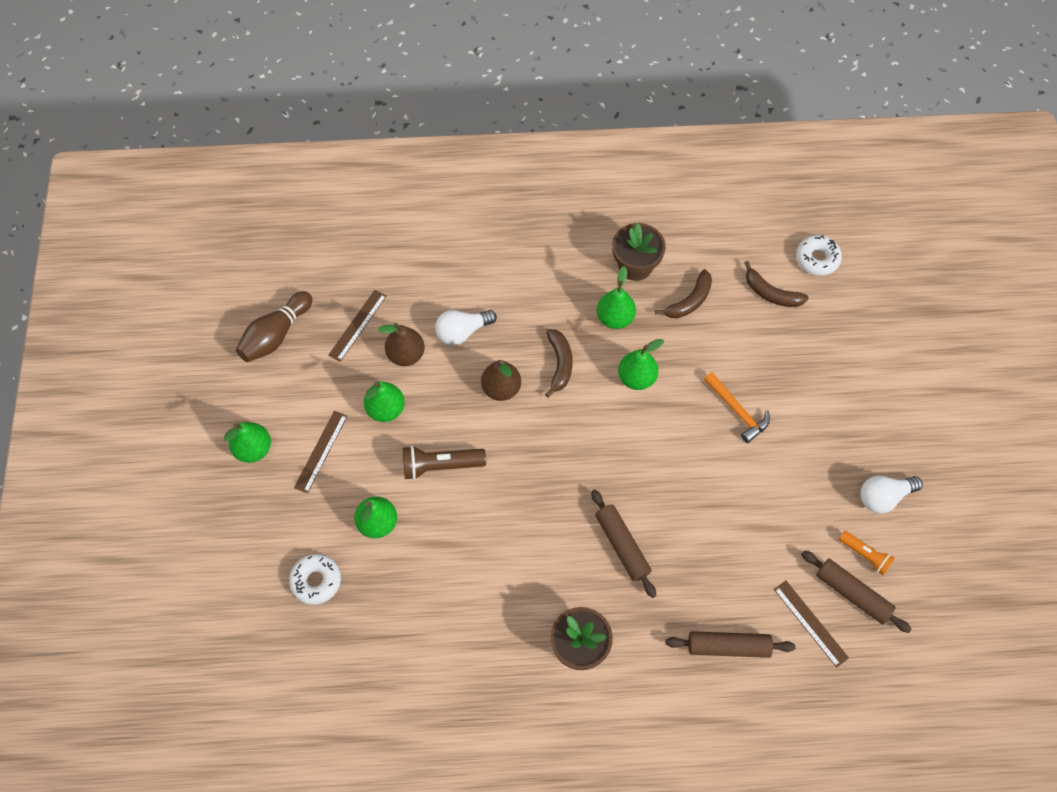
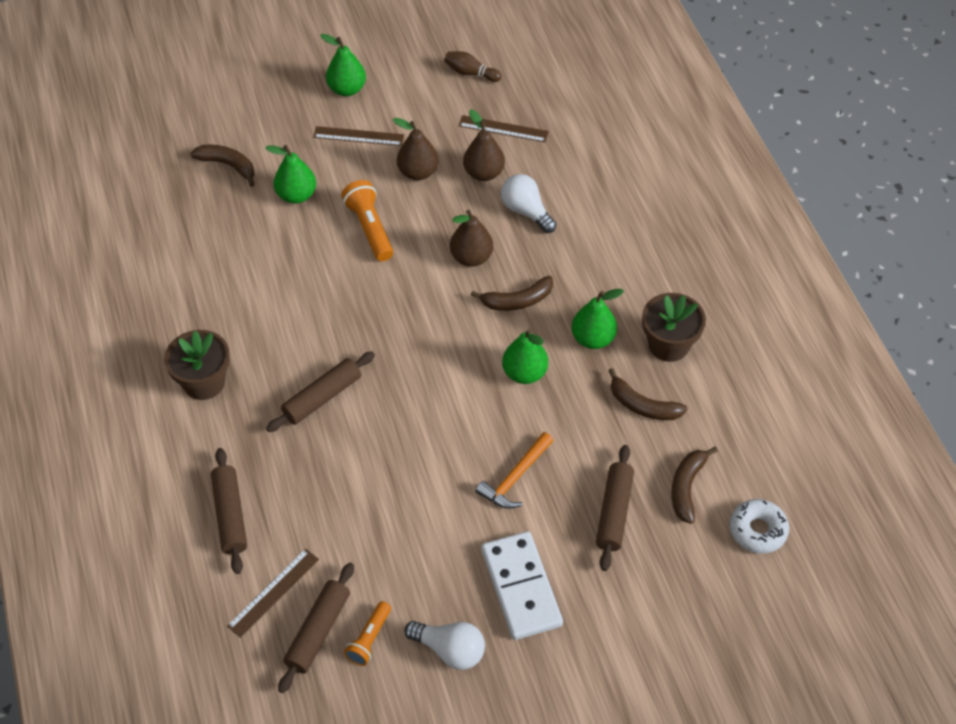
camera: 75 degrees right, 10 degrees down
brown bowling pin [236,291,313,362] -> brown bowling pin [444,51,501,82], size x0.62
white donut [289,554,341,605] -> brown banana [190,145,255,187]
green pear [364,381,405,422] -> brown pear [393,118,439,180]
brown flashlight [403,446,486,480] -> orange flashlight [341,180,393,261]
white light bulb [860,476,923,513] -> white light bulb turned 150 degrees clockwise [404,621,485,670]
none -> white domino [481,531,563,640]
none -> brown rolling pin [596,445,634,571]

